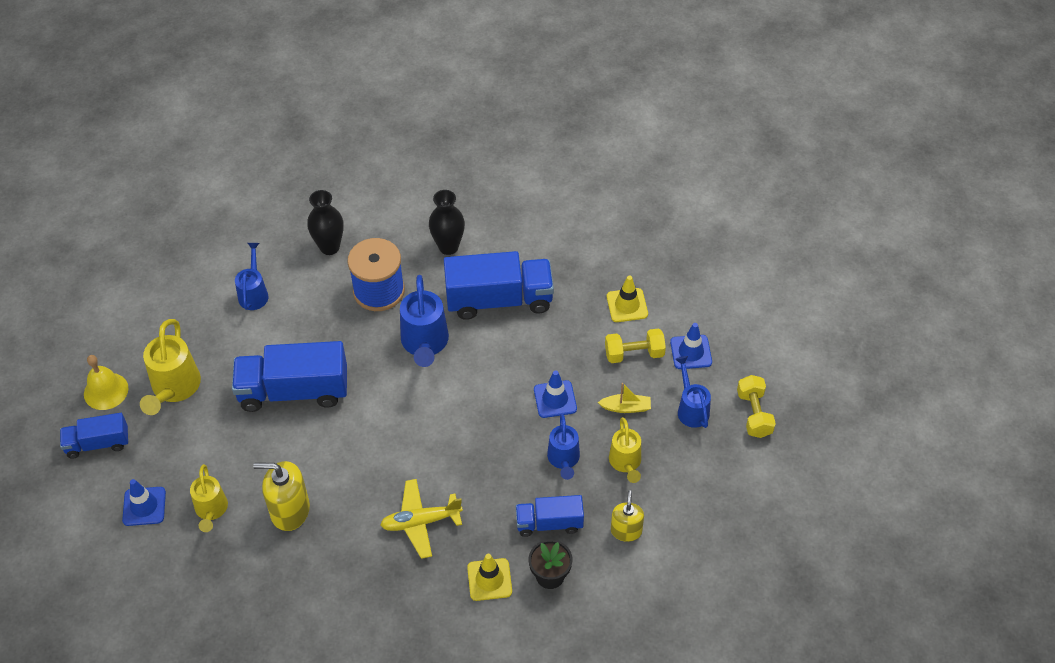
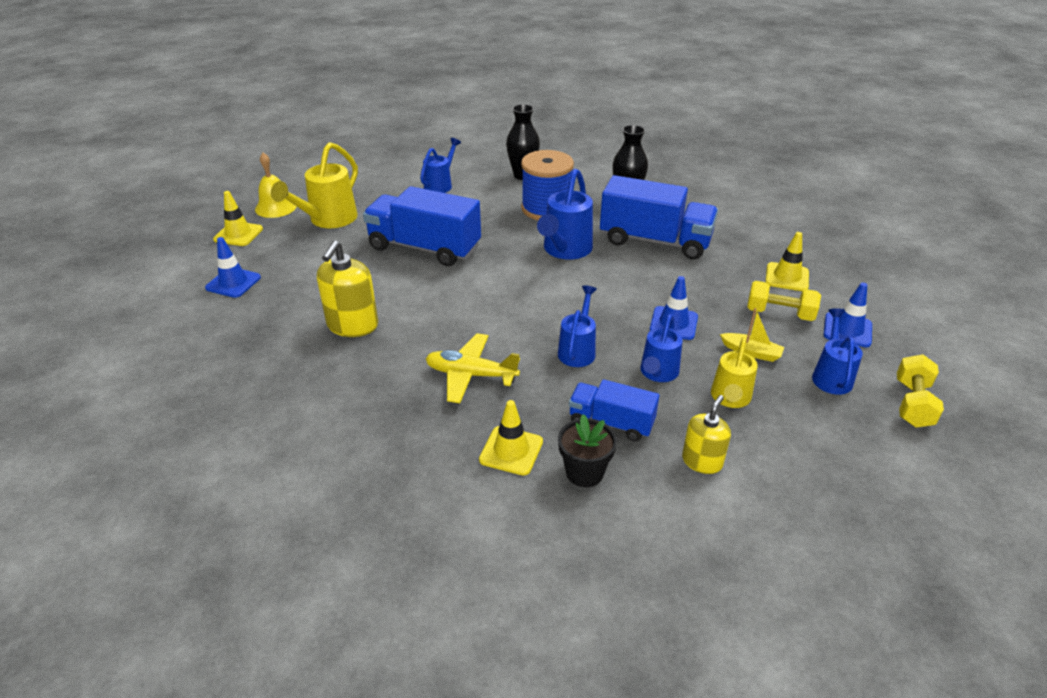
camera: 25 degrees right, 15 degrees down
blue truck [60,413,128,459] -> yellow traffic cone [213,191,263,246]
yellow watering can [190,464,228,532] -> none
yellow soap dispenser [253,461,310,531] -> yellow soap dispenser turned 105 degrees counterclockwise [317,241,378,337]
none -> blue watering can [558,286,597,367]

